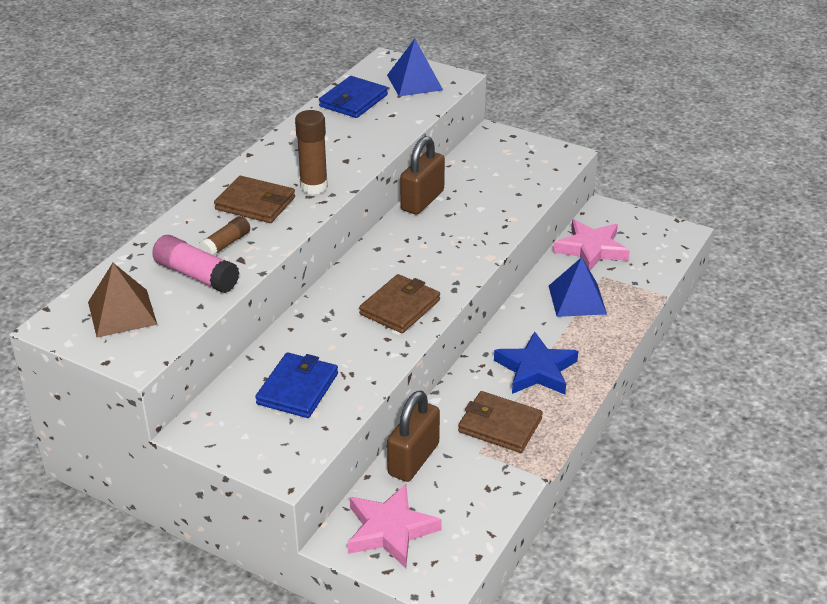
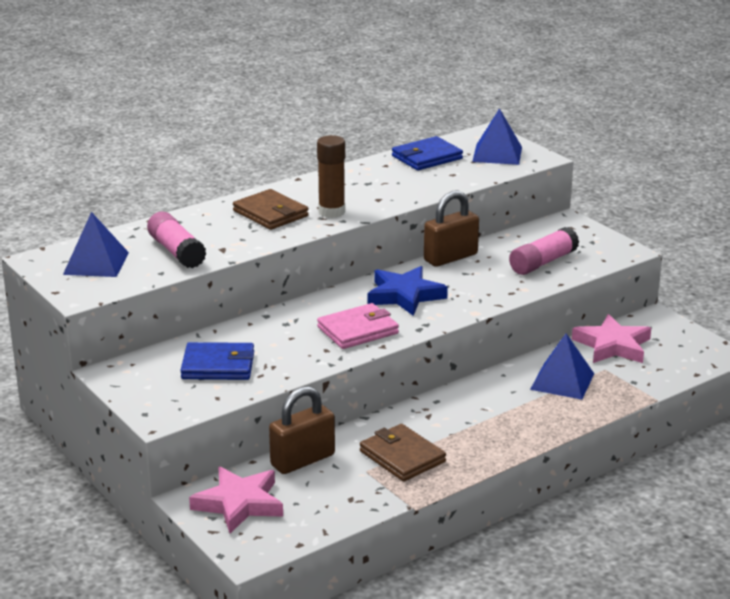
camera: 25 degrees right, 10 degrees down
brown pyramid [88,263,157,338] -> blue pyramid [63,212,129,277]
brown glue stick [198,216,250,256] -> none
blue wallet [255,352,338,418] -> blue wallet turned 45 degrees clockwise [180,342,254,380]
brown wallet [359,274,440,333] -> pink wallet [317,303,399,349]
blue star [494,331,578,394] -> blue star moved to [368,266,448,316]
none -> pink glue stick [509,227,579,275]

